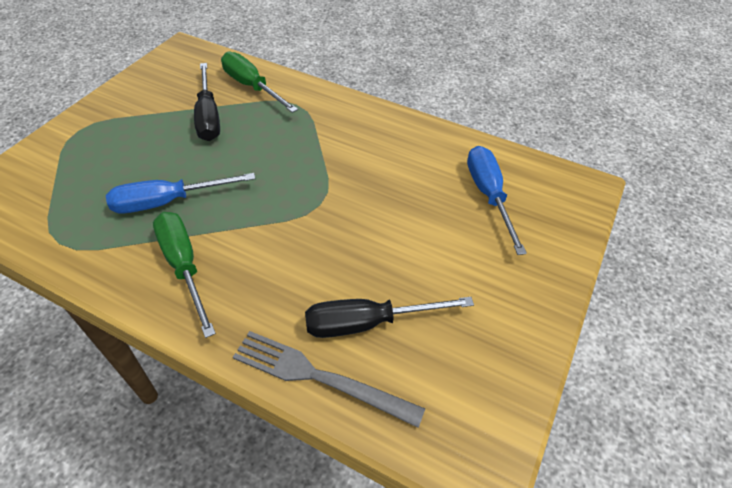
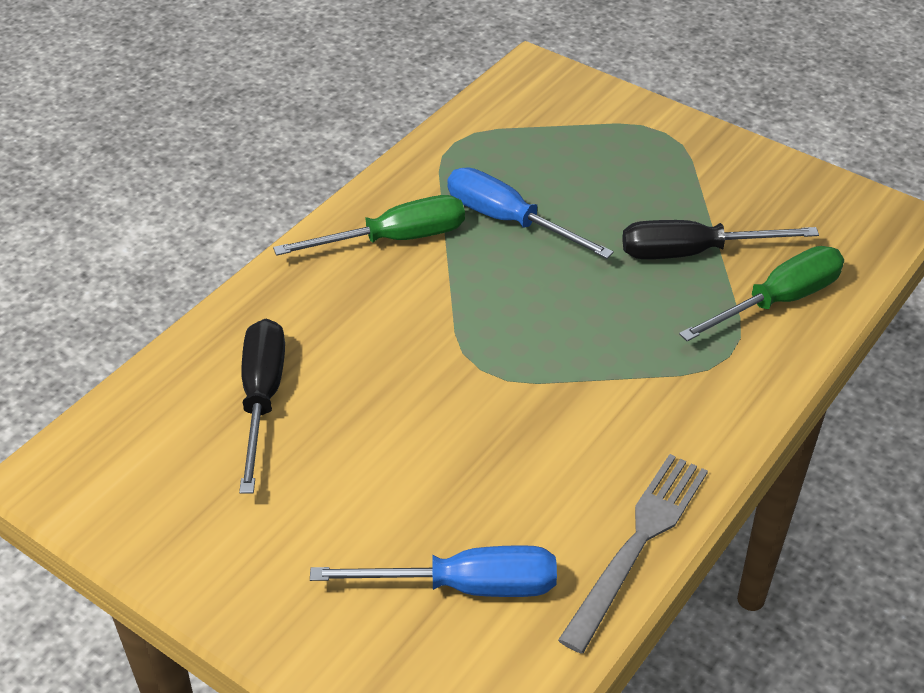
camera: 100 degrees right, 5 degrees down
blue screwdriver [106,173,255,214] -> blue screwdriver turned 45 degrees counterclockwise [447,167,614,259]
grey fork [233,331,425,428] -> grey fork moved to [558,454,708,653]

